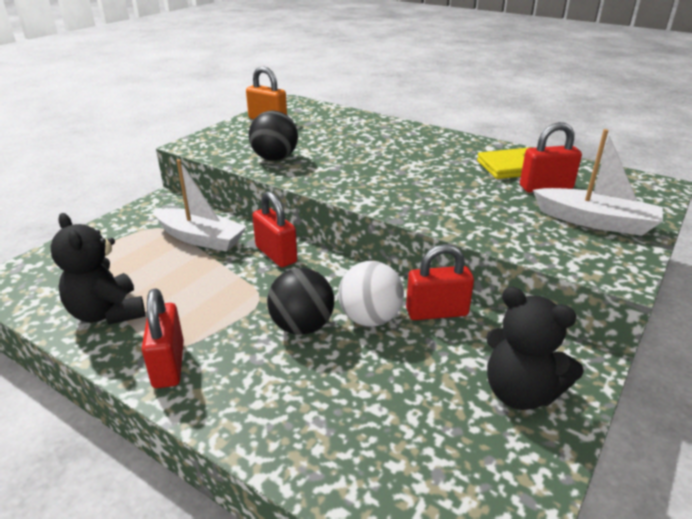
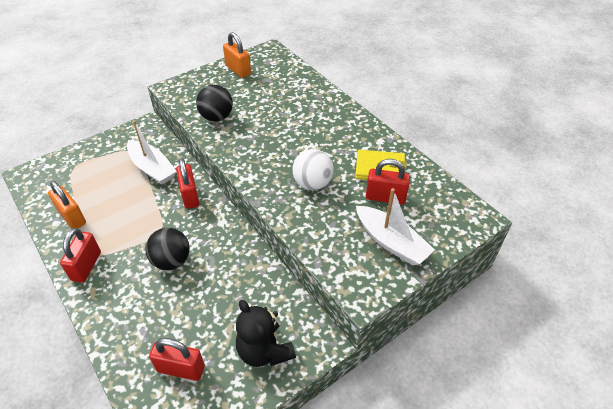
camera: 20 degrees right, 15 degrees up
black teddy bear [50,213,145,325] -> orange padlock [48,181,86,229]
white ball [338,261,404,327] -> white ball moved to [292,149,334,190]
red padlock [406,244,474,320] -> red padlock moved to [149,338,205,381]

